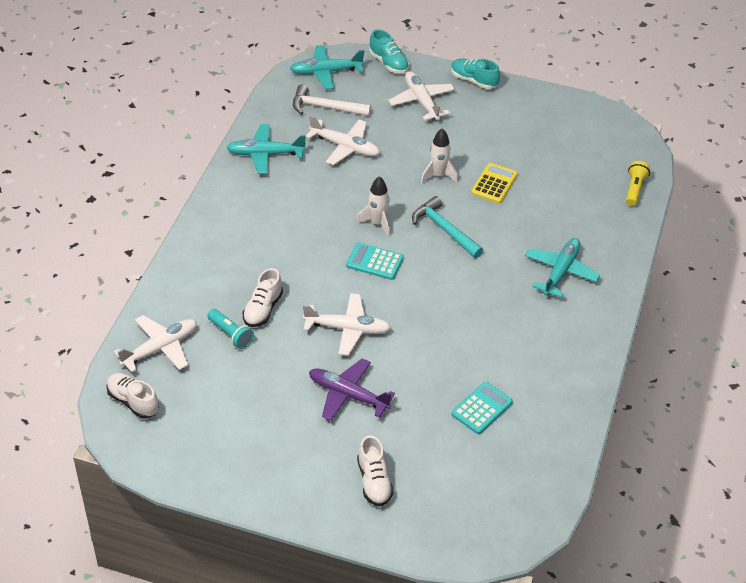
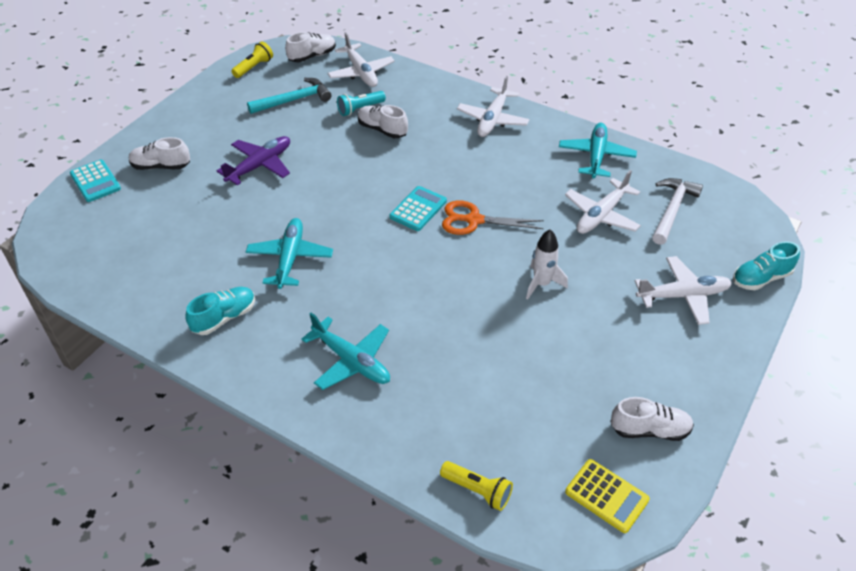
camera: 105 degrees right, 0 degrees up
turquoise plane [290,45,364,89] -> turquoise plane moved to [246,218,333,289]
white plane [303,293,391,356] -> white plane moved to [457,76,530,137]
white rocket [356,176,390,237] -> orange scissors [442,201,544,235]
turquoise hammer [412,196,483,258] -> turquoise hammer moved to [247,78,332,114]
turquoise shoe [451,58,500,89] -> turquoise shoe moved to [185,287,255,335]
turquoise calculator [451,382,513,434] -> turquoise calculator moved to [70,160,121,202]
yellow calculator [471,163,518,203] -> yellow calculator moved to [565,459,650,533]
none -> yellow flashlight [231,41,273,78]
none -> white shoe [611,397,694,441]

